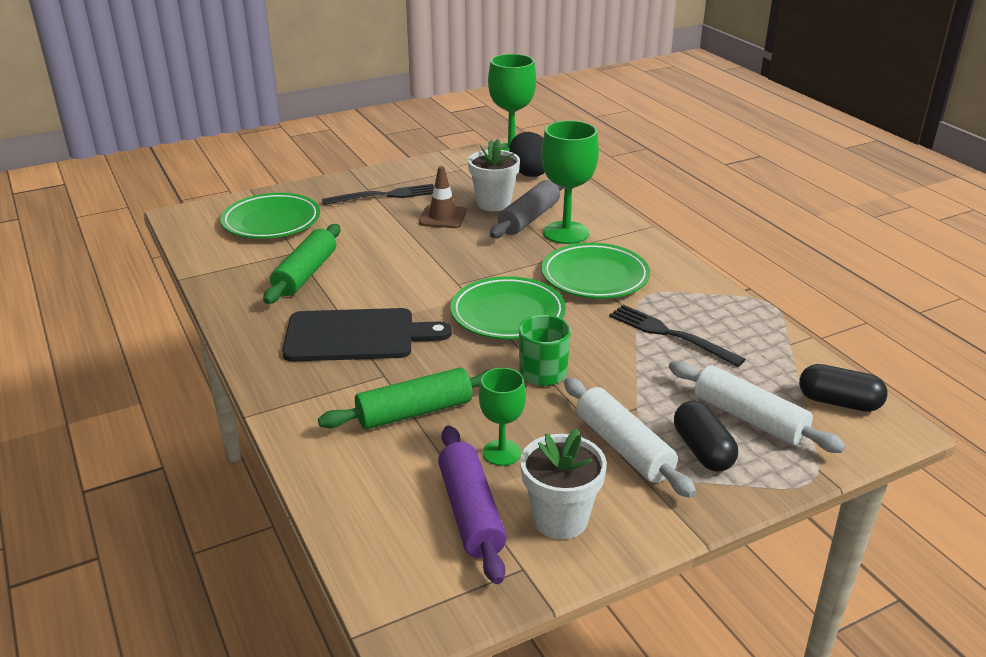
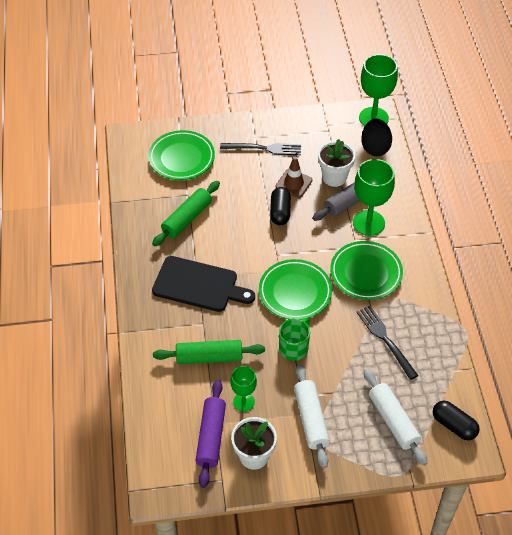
camera: 20 degrees right, 20 degrees up
black capsule [674,401,738,472] -> black capsule moved to [270,187,291,225]

